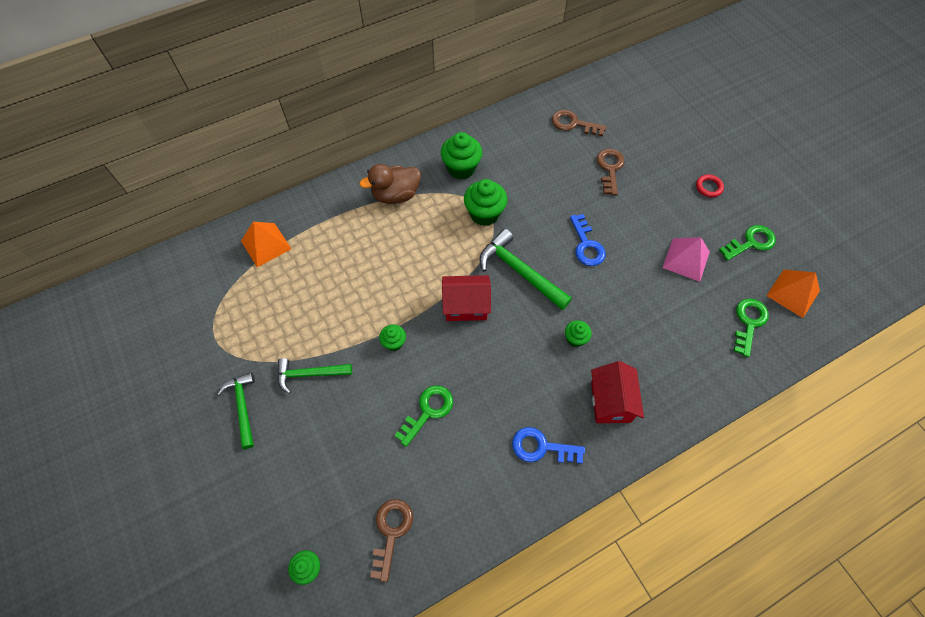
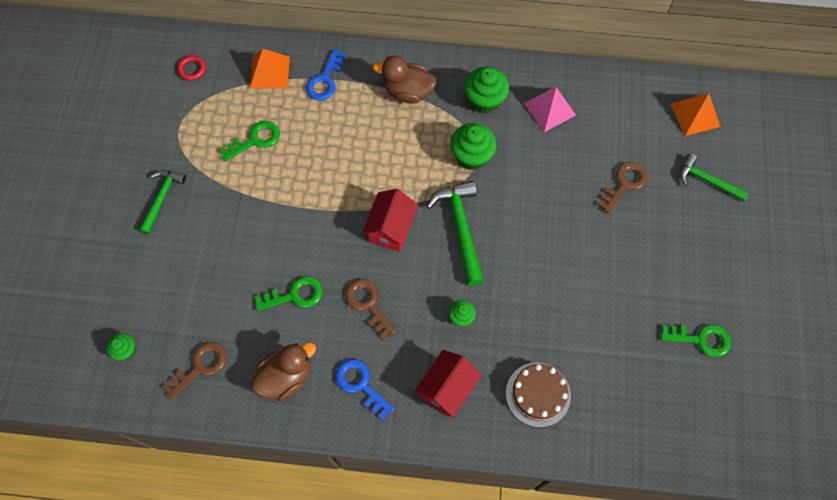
camera: 35 degrees right, 5 degrees up
green hammer [278,358,352,394] -> green hammer moved to [680,154,749,201]
green cupcake [379,324,406,351] -> none
red house [442,275,491,321] -> red house turned 75 degrees clockwise [362,189,418,252]
brown key [552,110,607,136] -> brown key moved to [345,279,396,340]
blue key [570,214,606,266] -> blue key moved to [306,49,346,101]
pink pyramid [662,237,710,282] -> pink pyramid moved to [524,87,576,132]
red ring [696,174,724,197] -> red ring moved to [177,55,206,81]
green key [734,298,769,357] -> green key moved to [219,121,280,161]
orange pyramid [766,270,820,318] -> orange pyramid moved to [670,93,721,136]
none -> brown duck [251,343,316,401]
none -> brown cake [506,362,571,427]

